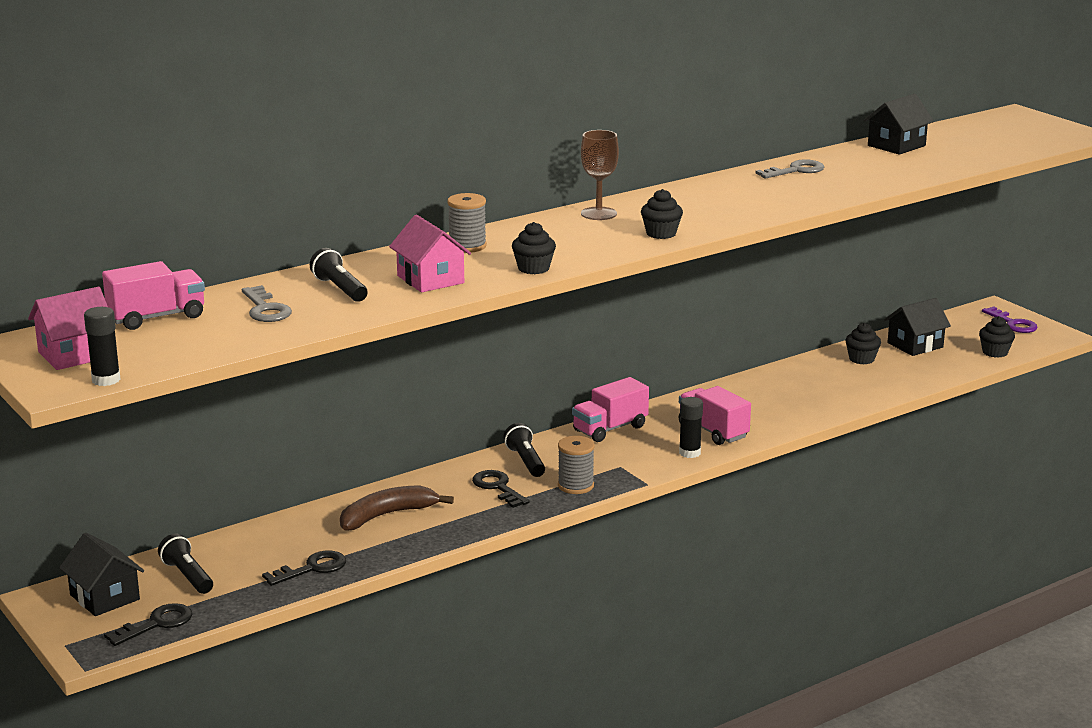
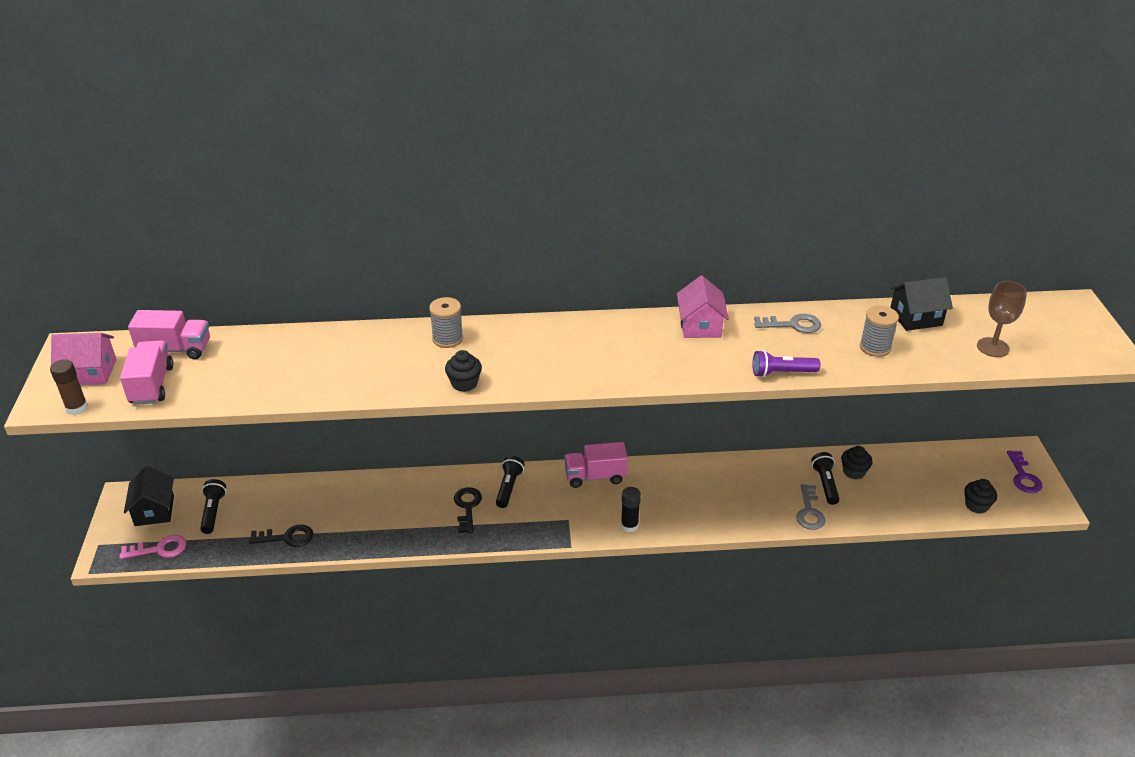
camera: 30 degrees right, 15 degrees up
black glue stick [84,307,121,386] -> brown glue stick [50,359,88,415]
black key [104,603,192,646] -> pink key [120,535,186,559]
grey key [242,285,292,322] -> grey key moved to [796,484,826,530]
black flashlight [310,248,368,302] -> black flashlight moved to [811,452,839,505]
brown banana [340,485,454,531] -> none
pink house [389,215,471,292] -> pink house moved to [677,276,729,338]
grey spool [558,436,595,494] -> grey spool moved to [860,306,899,357]
brown goblet [581,130,619,220] -> brown goblet moved to [977,281,1027,357]
black cupcake [641,189,683,239] -> none
pink truck [679,386,751,445] -> pink truck moved to [120,340,173,405]
black house [884,298,951,356] -> none
none -> purple flashlight [752,350,820,377]

